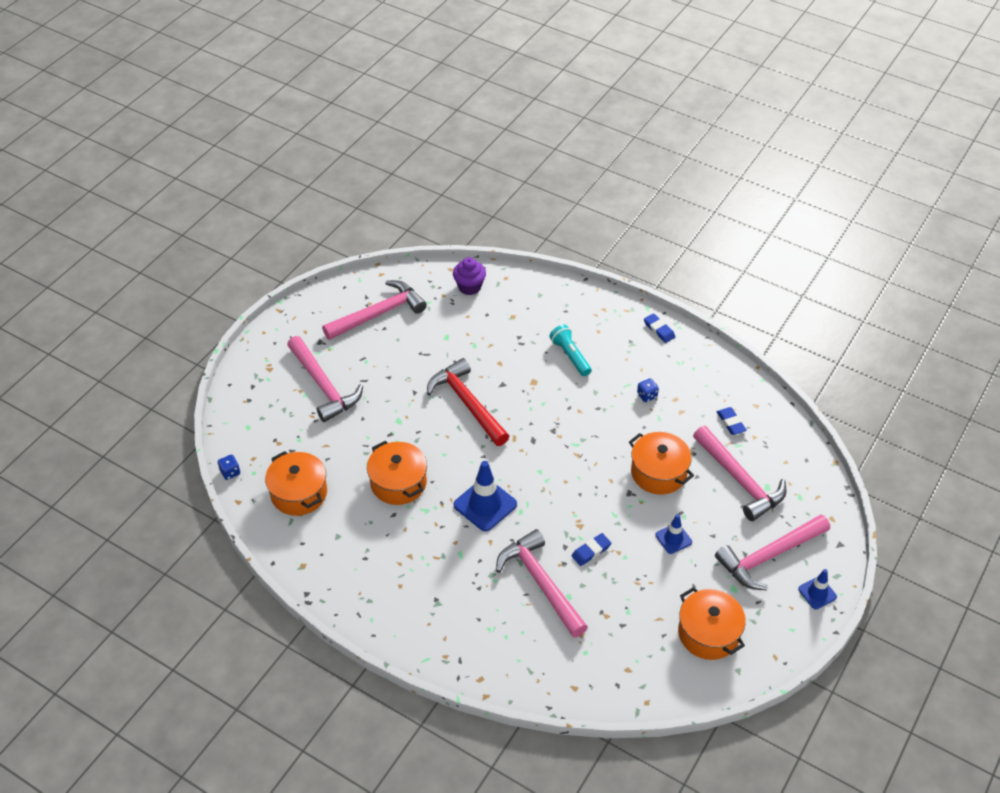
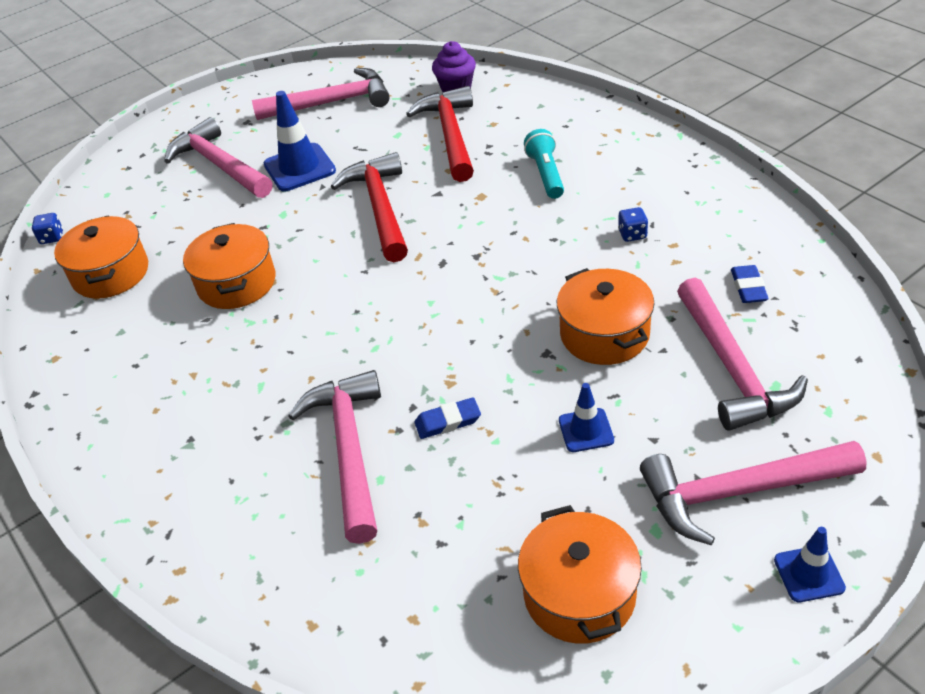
camera: 25 degrees right, 5 degrees down
pink hammer [287,336,363,422] -> pink hammer turned 150 degrees clockwise [164,117,272,198]
blue traffic cone [454,461,517,531] -> blue traffic cone moved to [264,91,336,191]
blue eraser [644,313,675,343] -> none
none -> red hammer [406,86,474,182]

